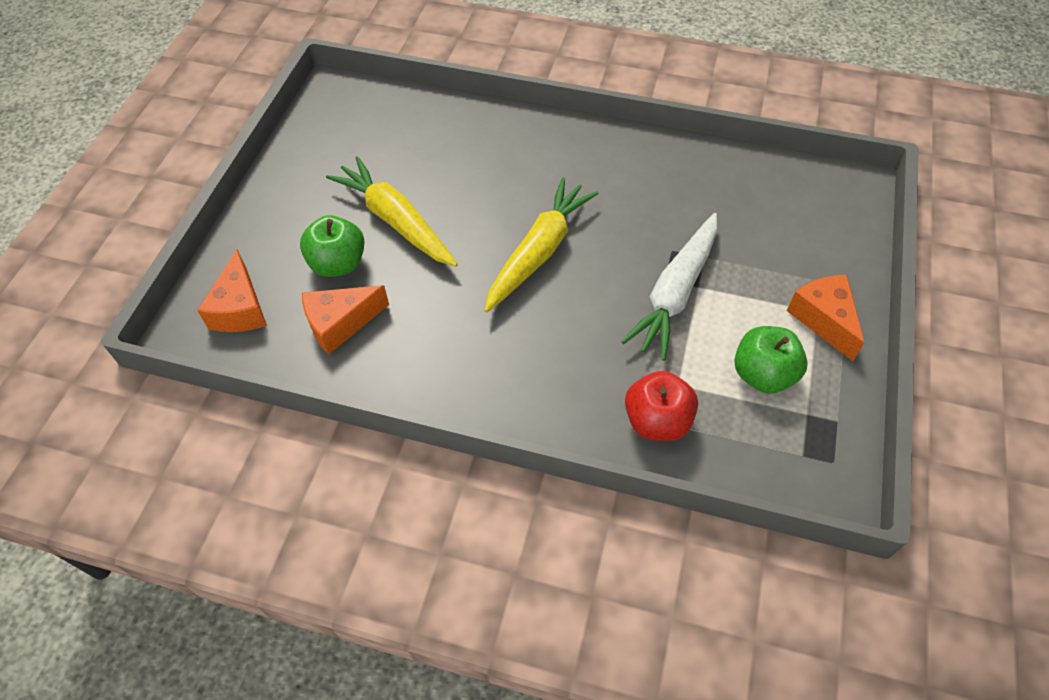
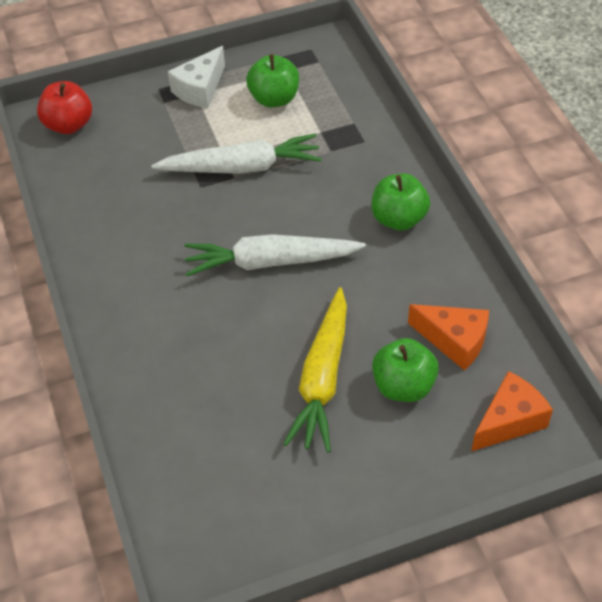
camera: 125 degrees left, 5 degrees down
yellow carrot [484,177,599,313] -> white carrot [184,234,366,276]
red apple [625,371,698,441] -> red apple moved to [37,81,92,134]
orange cheese [787,275,864,361] -> white cheese [168,46,225,108]
none -> green apple [372,174,430,231]

